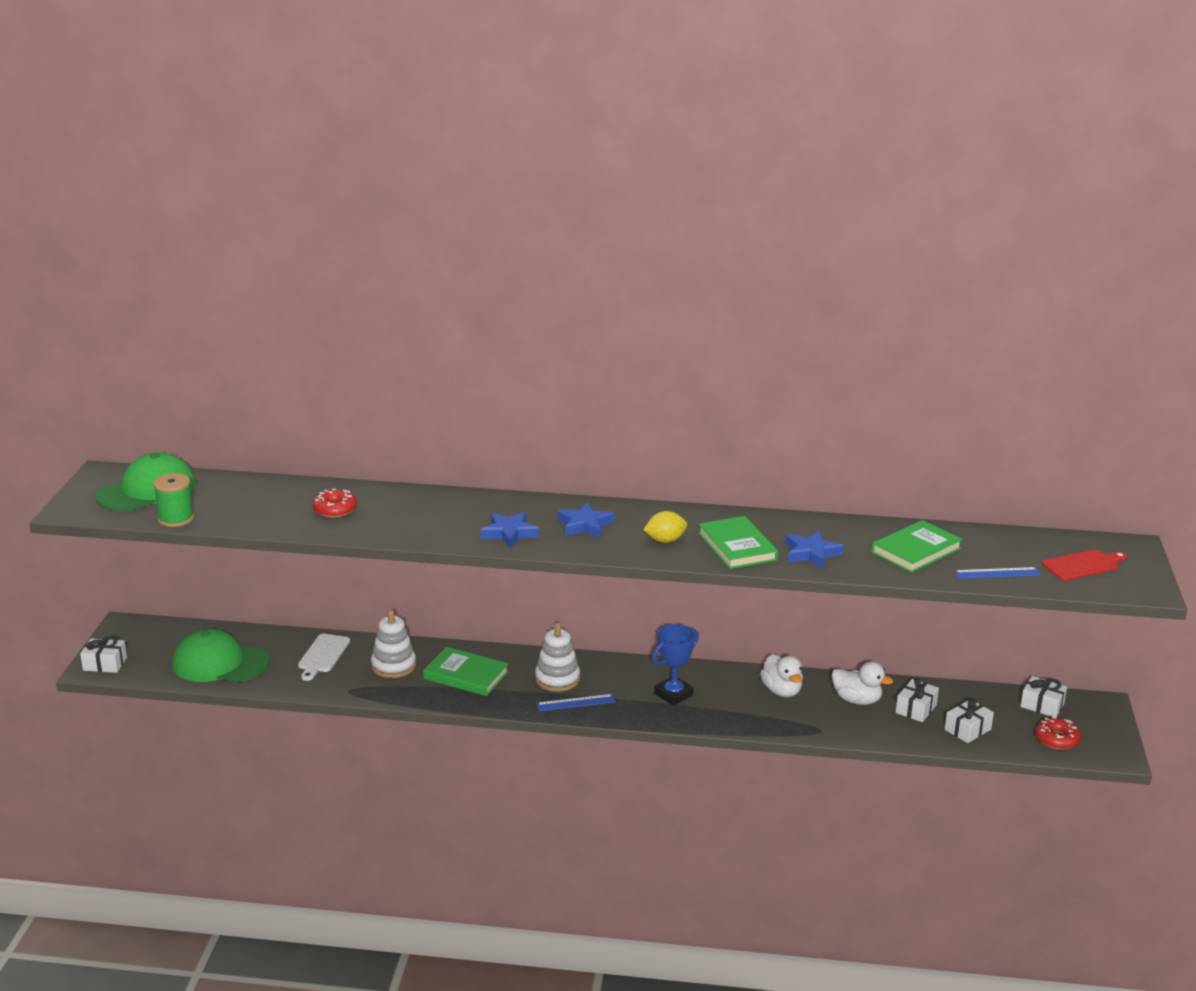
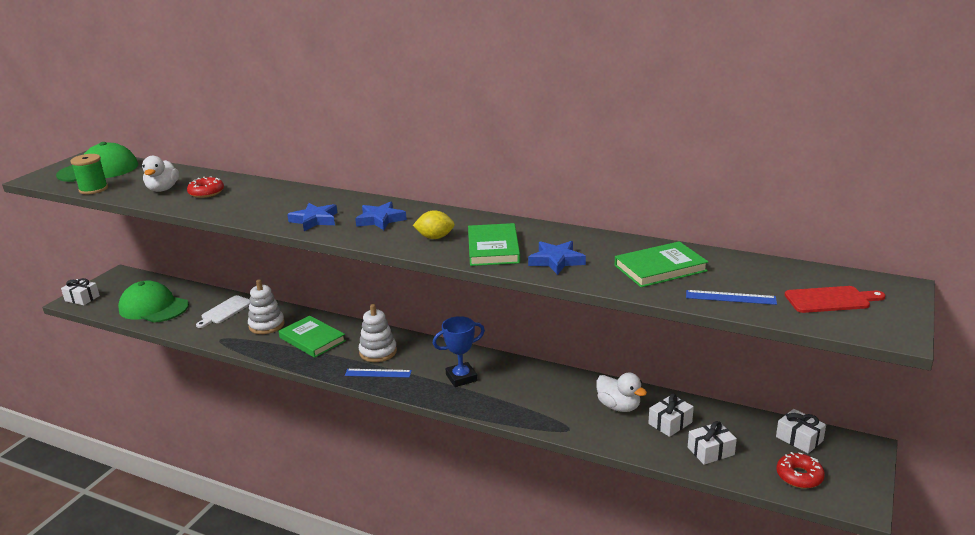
camera: 20 degrees right, 0 degrees up
white duck [760,654,803,697] -> white duck moved to [142,156,179,192]

